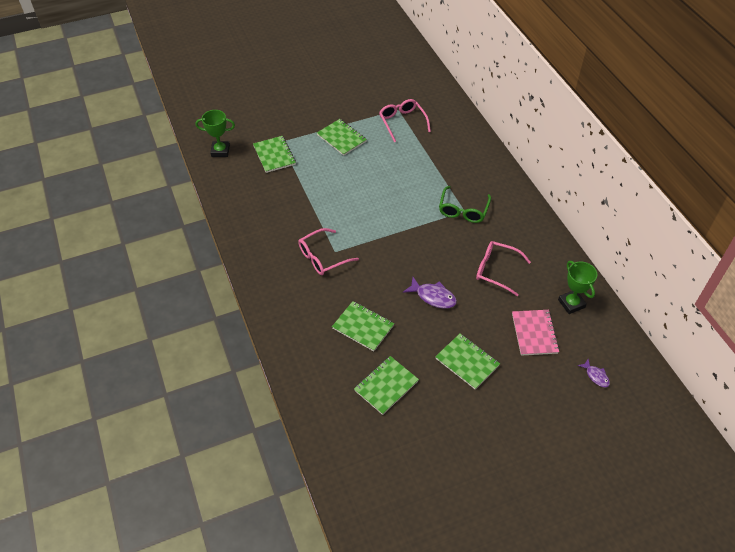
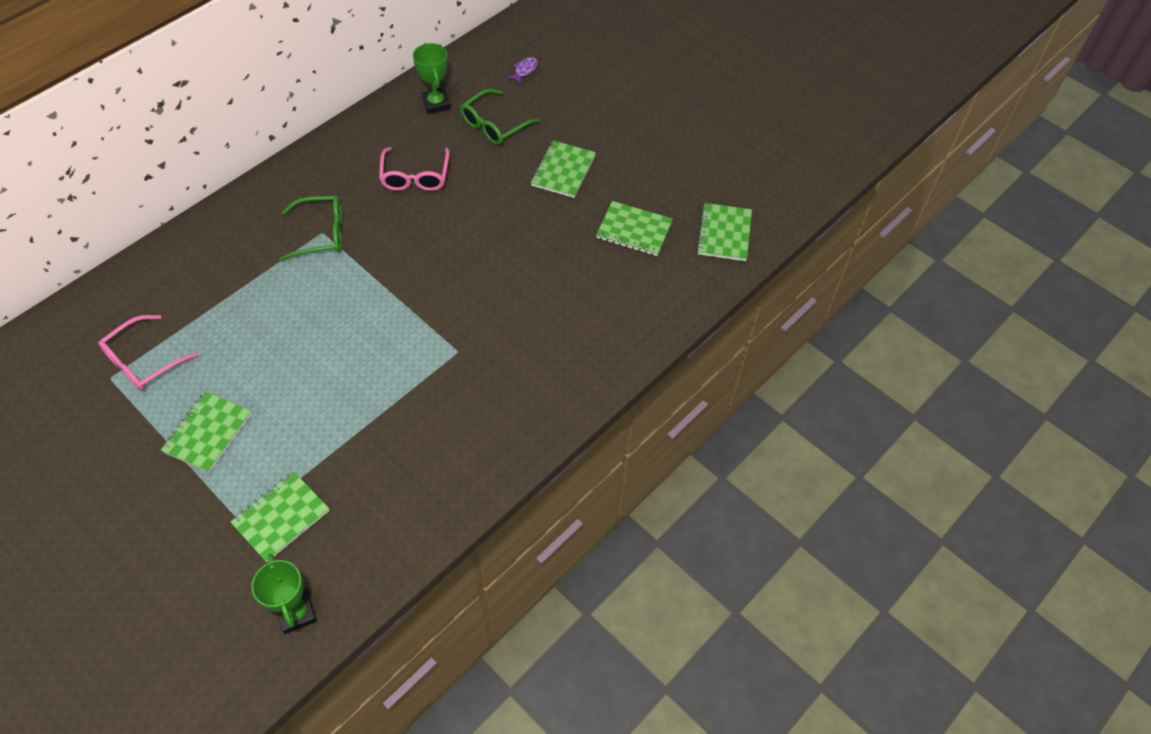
camera: 115 degrees left, 5 degrees up
pink glasses [298,228,359,275] -> none
green notebook [332,301,394,351] -> green notebook moved to [696,203,752,261]
purple fish [403,277,457,309] -> none
pink notebook [512,310,560,356] -> green glasses [460,89,541,145]
green trophy [558,261,597,314] -> green trophy turned 60 degrees counterclockwise [413,43,451,114]

